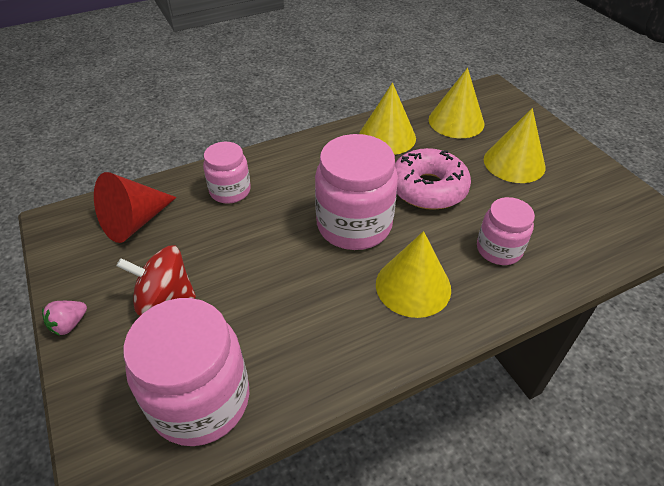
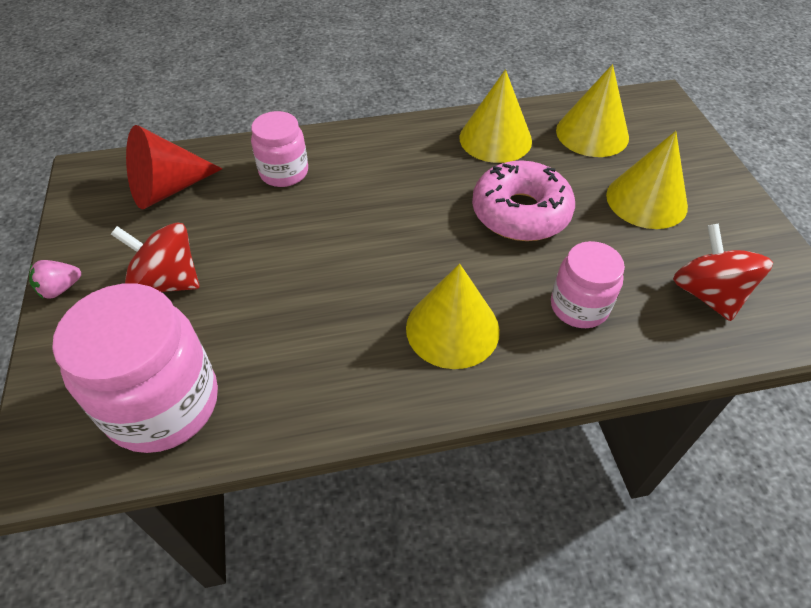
camera: 15 degrees right, 5 degrees up
pink jar [315,134,398,250] -> none
none -> red spinning top [673,224,773,321]

